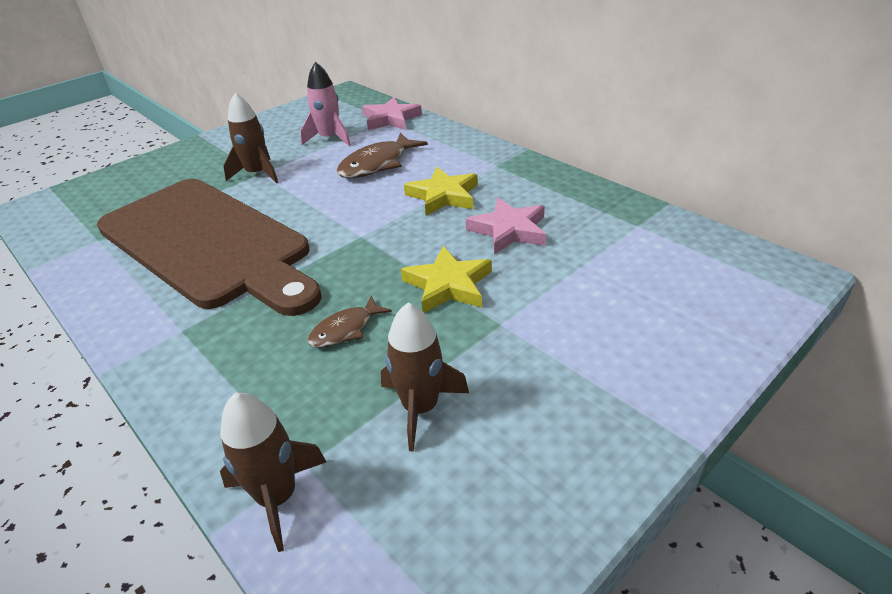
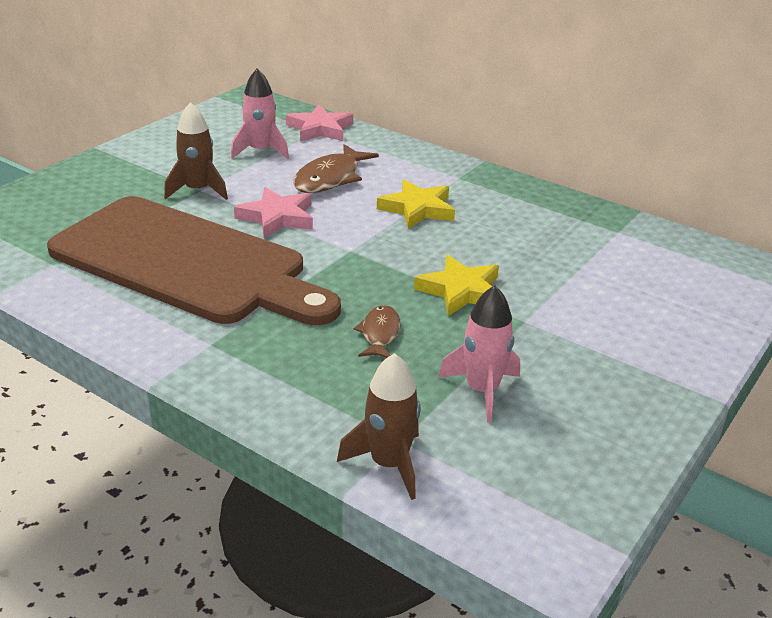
camera: 15 degrees left, 5 degrees down
brown fish [307,296,392,348] -> brown fish turned 150 degrees clockwise [354,305,400,358]
brown rocket [381,303,469,452] -> pink rocket [439,285,520,422]
pink star [466,198,546,254] -> pink star moved to [234,187,313,238]

